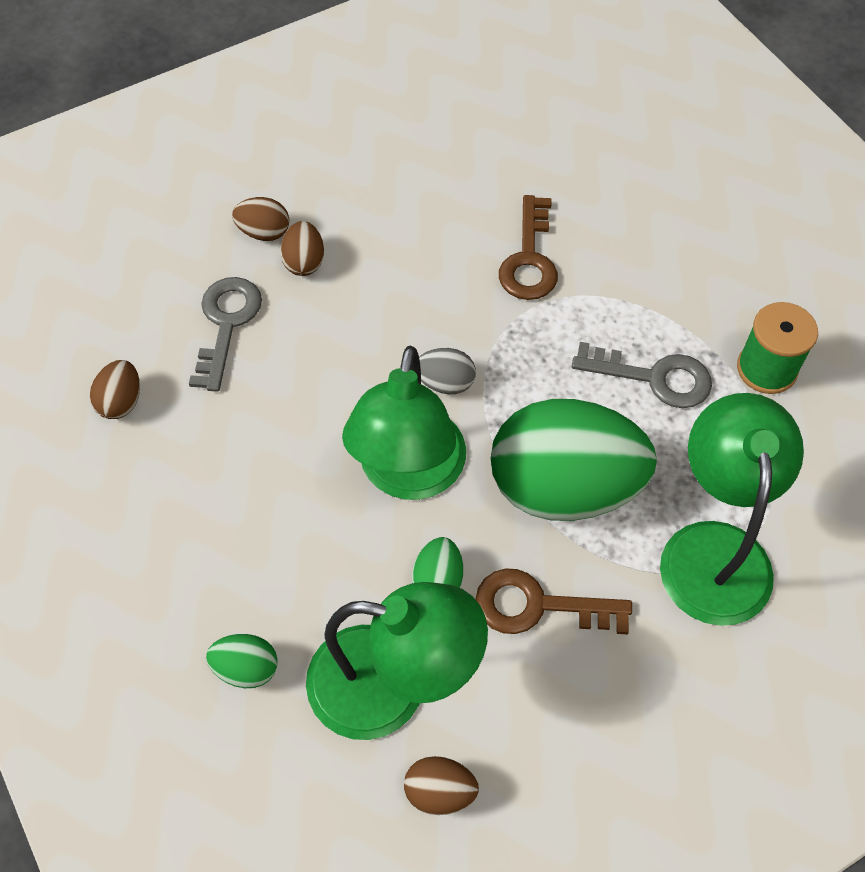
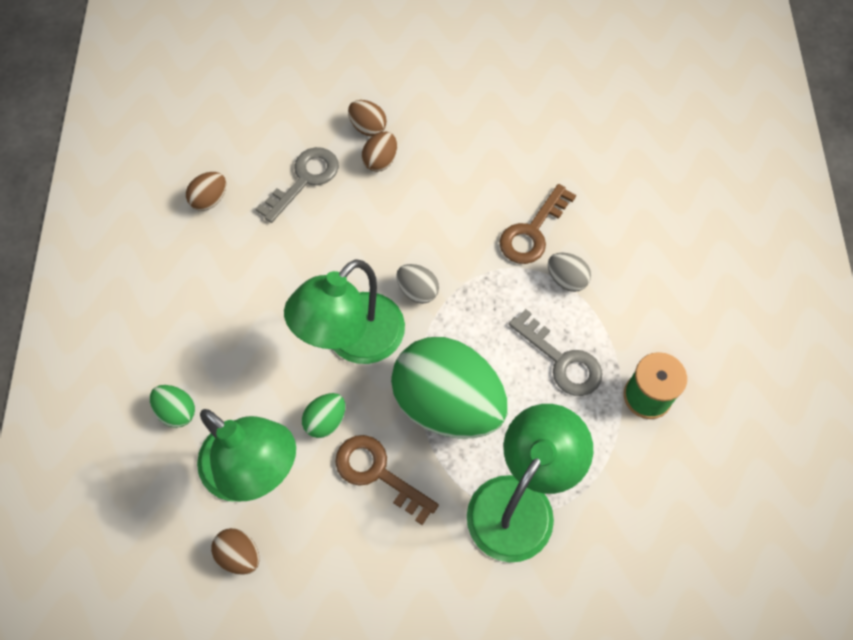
camera: 30 degrees right, 5 degrees up
none -> grey egg [548,253,591,292]

